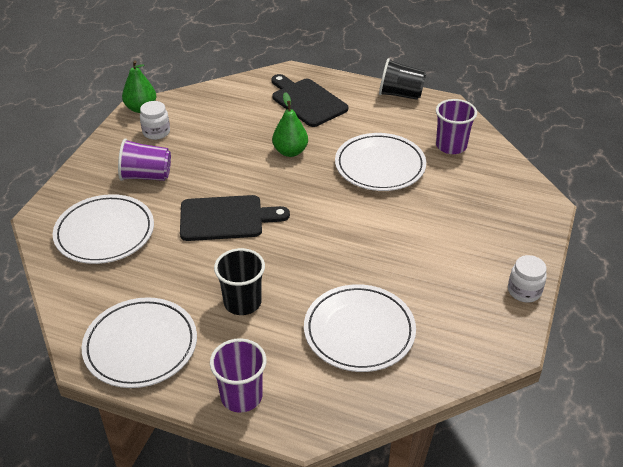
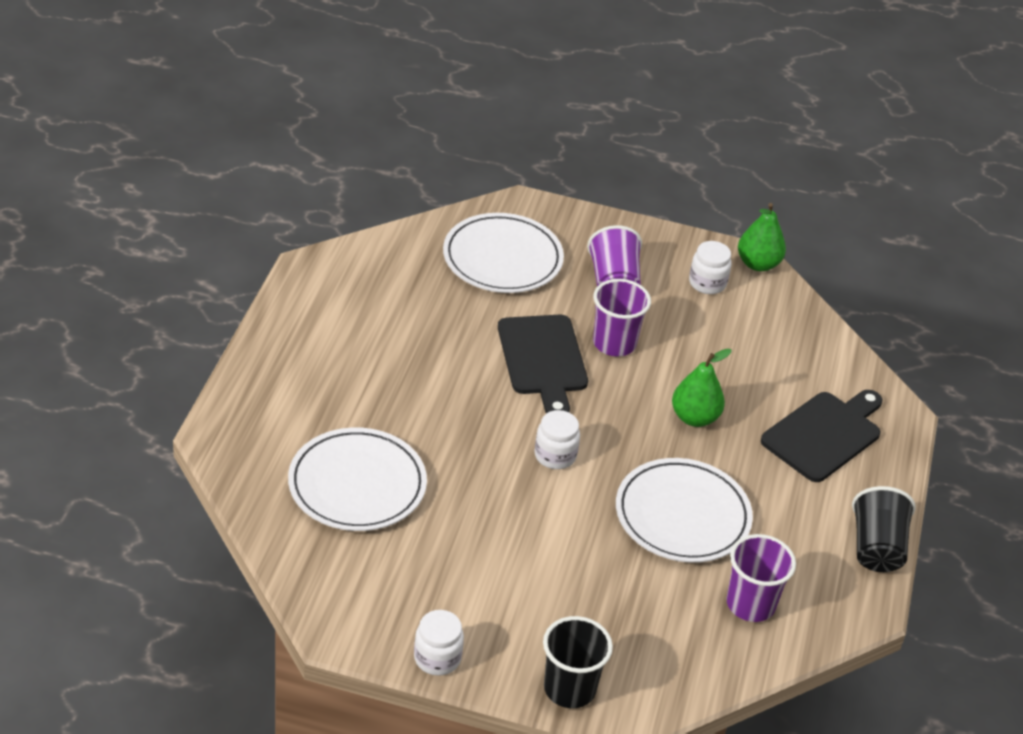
camera: 80 degrees right, 0 degrees up
white plate [82,297,197,388] -> none
purple cup [210,338,267,412] -> purple cup moved to [593,279,651,356]
black cup [214,248,265,315] -> black cup moved to [543,616,613,708]
none -> white jar [535,410,580,469]

